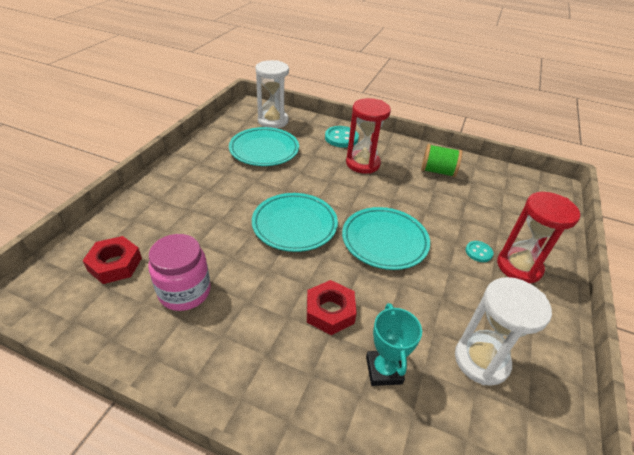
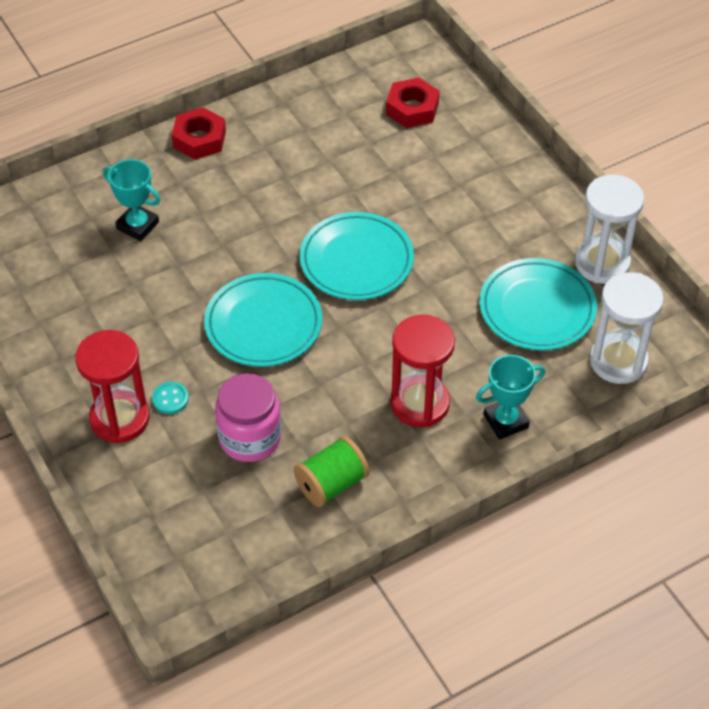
camera: 130 degrees right, 10 degrees up
pink jar [148,234,211,311] -> pink jar moved to [215,373,281,462]
red nut [307,280,357,335] -> red nut moved to [172,107,226,160]
turquoise button [325,126,359,148] -> turquoise trophy [476,355,545,440]
white hourglass [455,277,552,386] -> white hourglass moved to [575,175,644,284]

